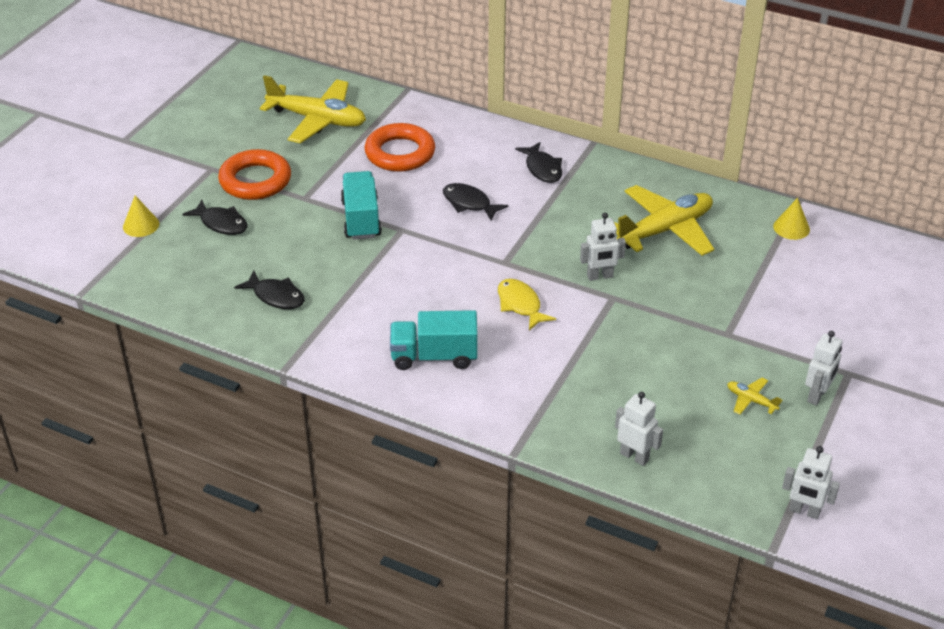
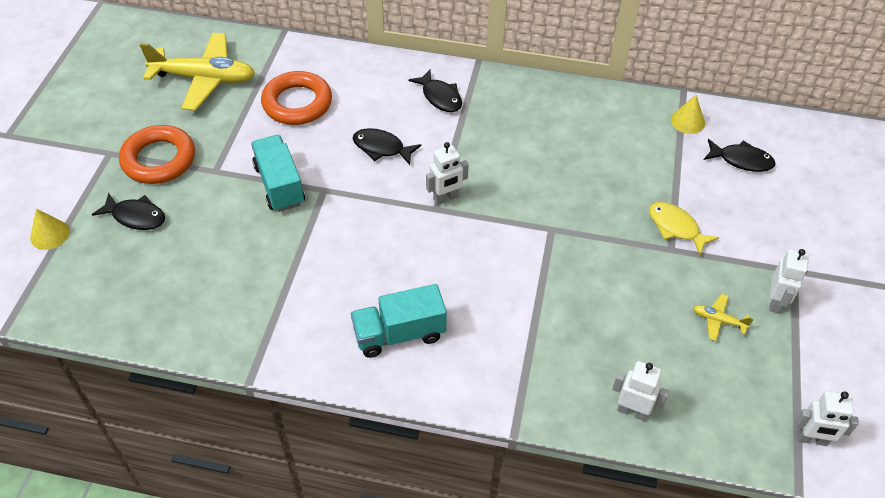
camera: 15 degrees left, 10 degrees up
black fish [234,271,305,309] -> black fish moved to [704,139,775,172]
yellow fish [498,279,556,331] -> yellow fish moved to [649,202,719,255]
white robot [580,213,626,281] -> white robot moved to [426,142,469,205]
yellow plane [614,185,714,256] -> none

